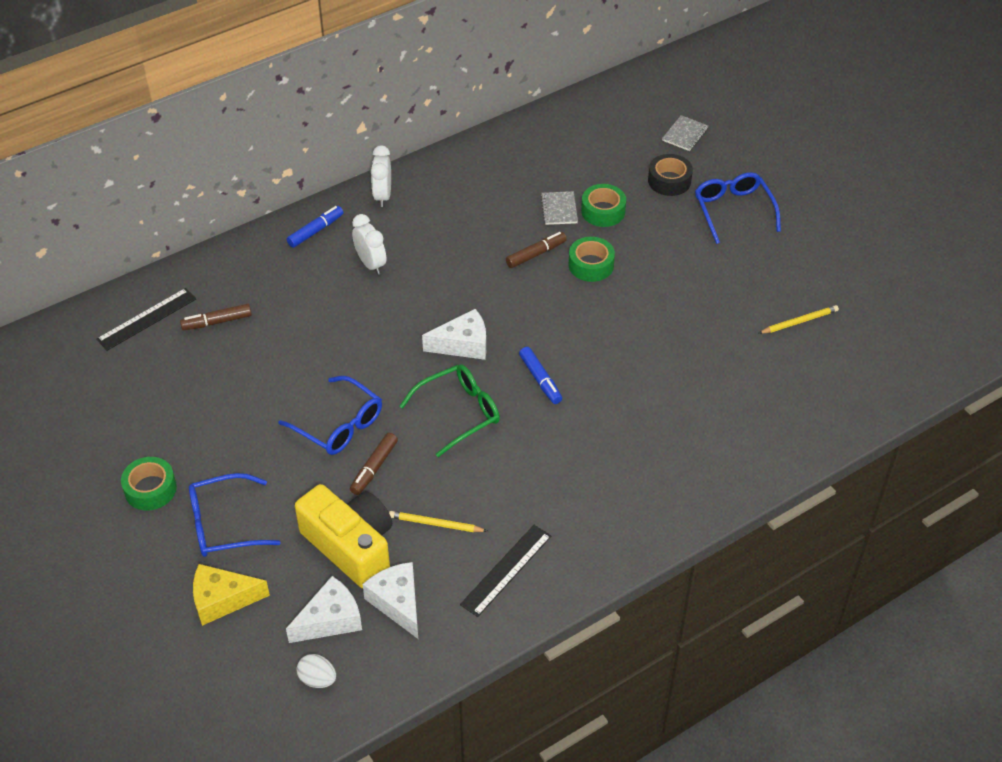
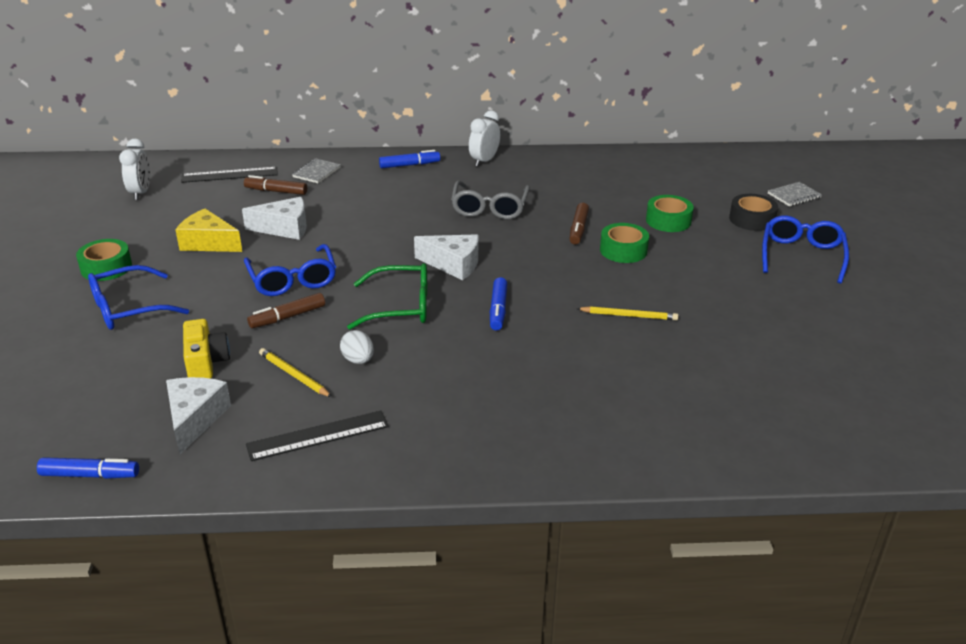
camera: 30 degrees right, 15 degrees down
blue glasses [189,473,281,557] -> blue glasses turned 45 degrees counterclockwise [88,265,189,330]
yellow cheese [193,564,270,626] -> yellow cheese moved to [175,208,242,252]
white cheese [286,576,362,643] -> white cheese moved to [242,197,307,240]
yellow camera [295,484,392,589] -> yellow camera [183,319,230,379], size x0.58
white egg [296,654,336,688] -> white egg moved to [340,330,374,364]
white clock [352,214,386,275] -> white clock moved to [119,139,150,200]
brown marker [506,232,567,268] -> brown marker turned 105 degrees clockwise [570,203,589,244]
grey notebook [541,191,578,225] -> grey notebook moved to [292,159,341,183]
yellow pencil [758,305,839,334] -> yellow pencil moved to [576,306,679,320]
none -> blue marker [37,457,139,479]
none -> grey glasses [451,181,530,219]

